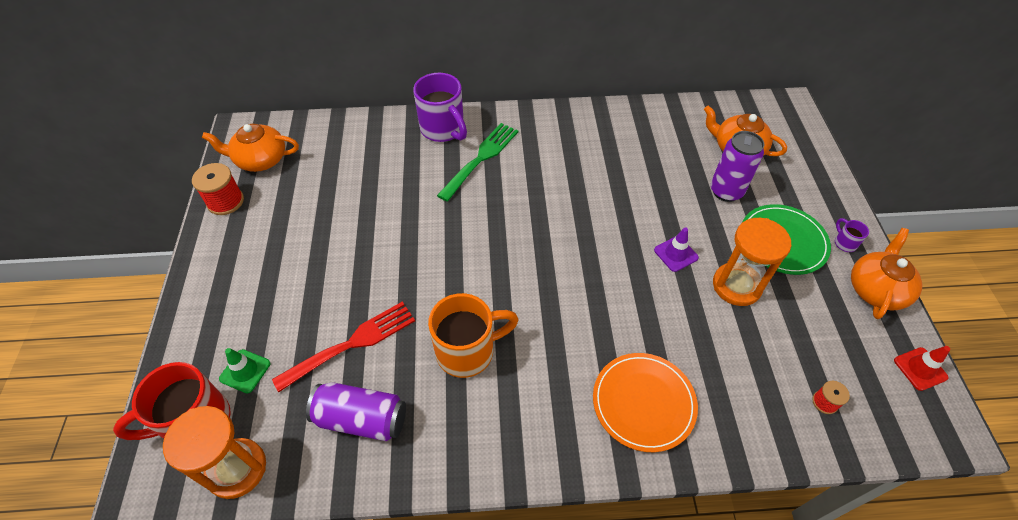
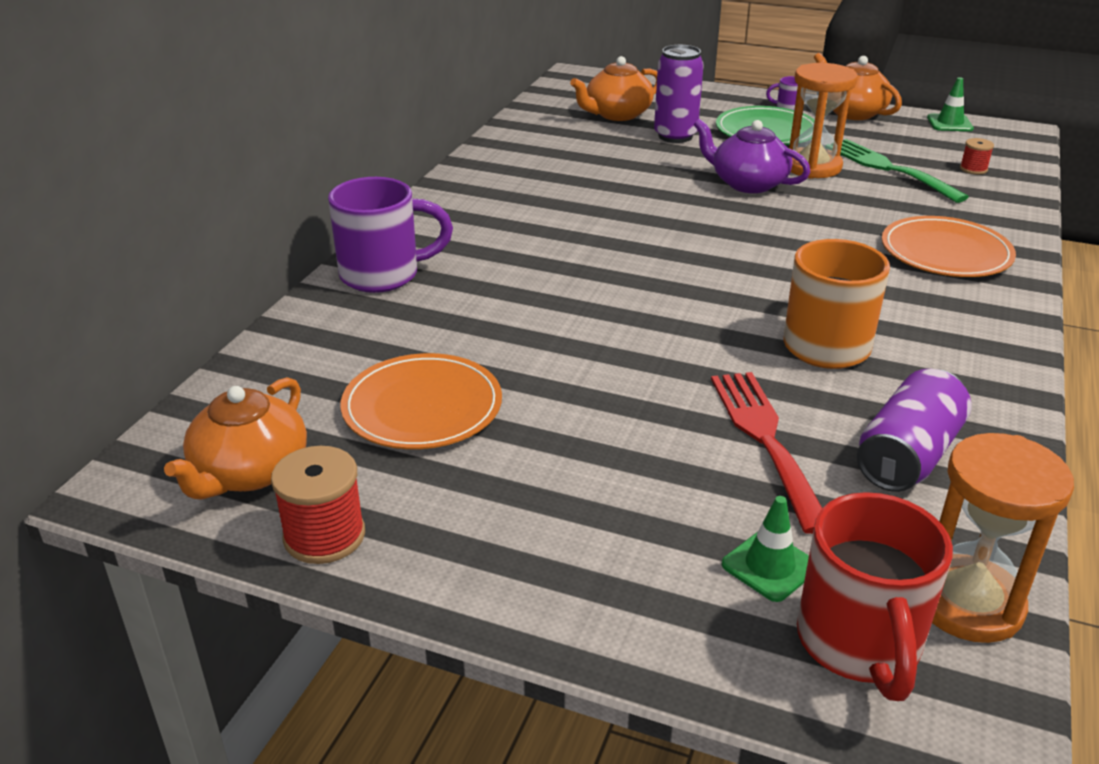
camera: 65 degrees left, 20 degrees down
green fork [437,123,518,202] -> green fork moved to [840,139,969,203]
purple traffic cone [654,227,699,272] -> purple teapot [694,119,810,193]
red traffic cone [894,346,950,391] -> green traffic cone [927,77,974,131]
none -> orange plate [341,353,502,449]

